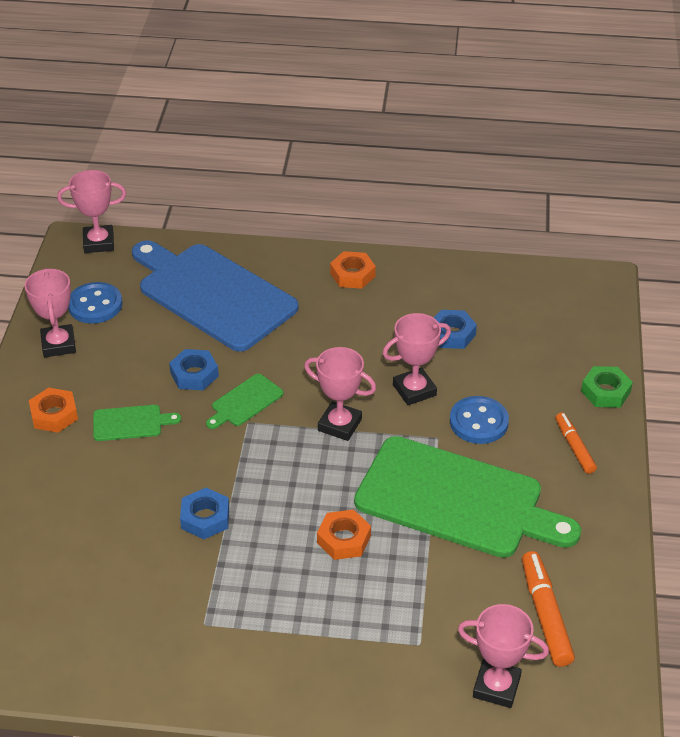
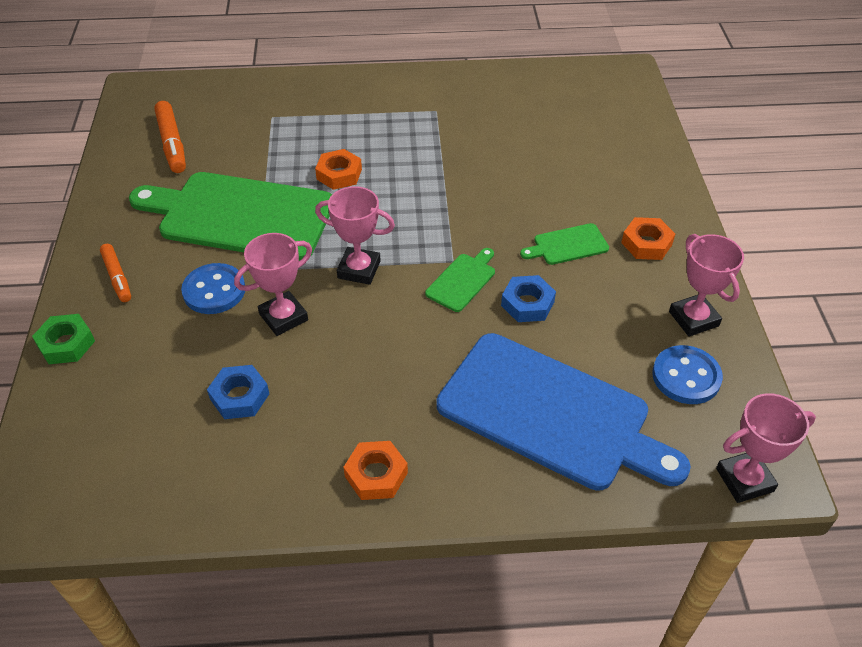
camera: 170 degrees right, 5 degrees up
blue nut [180,488,229,539] -> none
pink trophy [458,604,549,708] -> none

